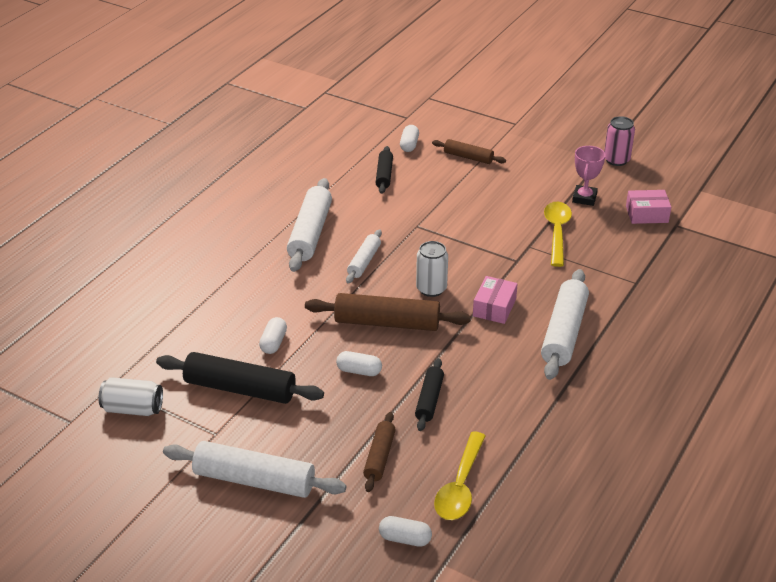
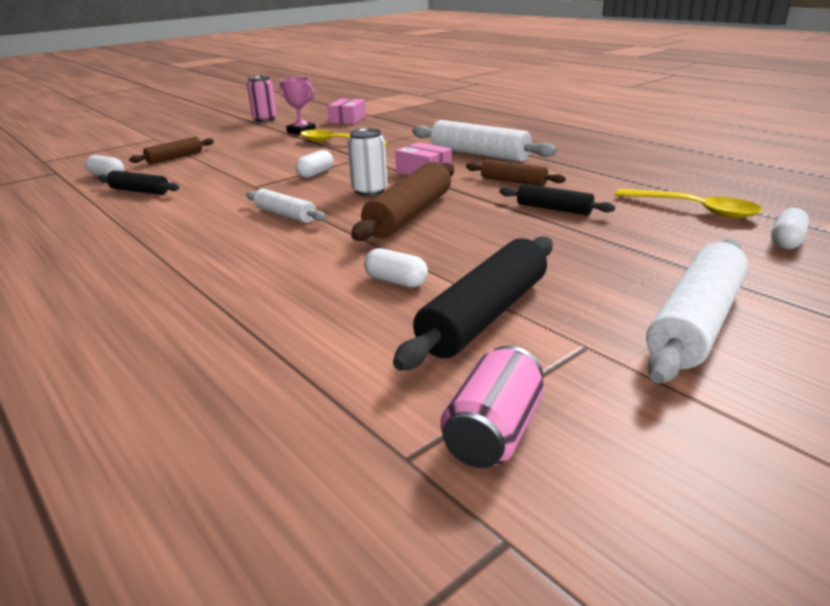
camera: 70 degrees left, 10 degrees down
white can [99,377,163,416] -> pink can [440,346,544,468]
white rolling pin [287,178,332,272] -> none
white capsule [336,351,382,376] -> white capsule moved to [295,150,333,178]
brown rolling pin [363,412,396,492] -> brown rolling pin moved to [466,159,566,186]

